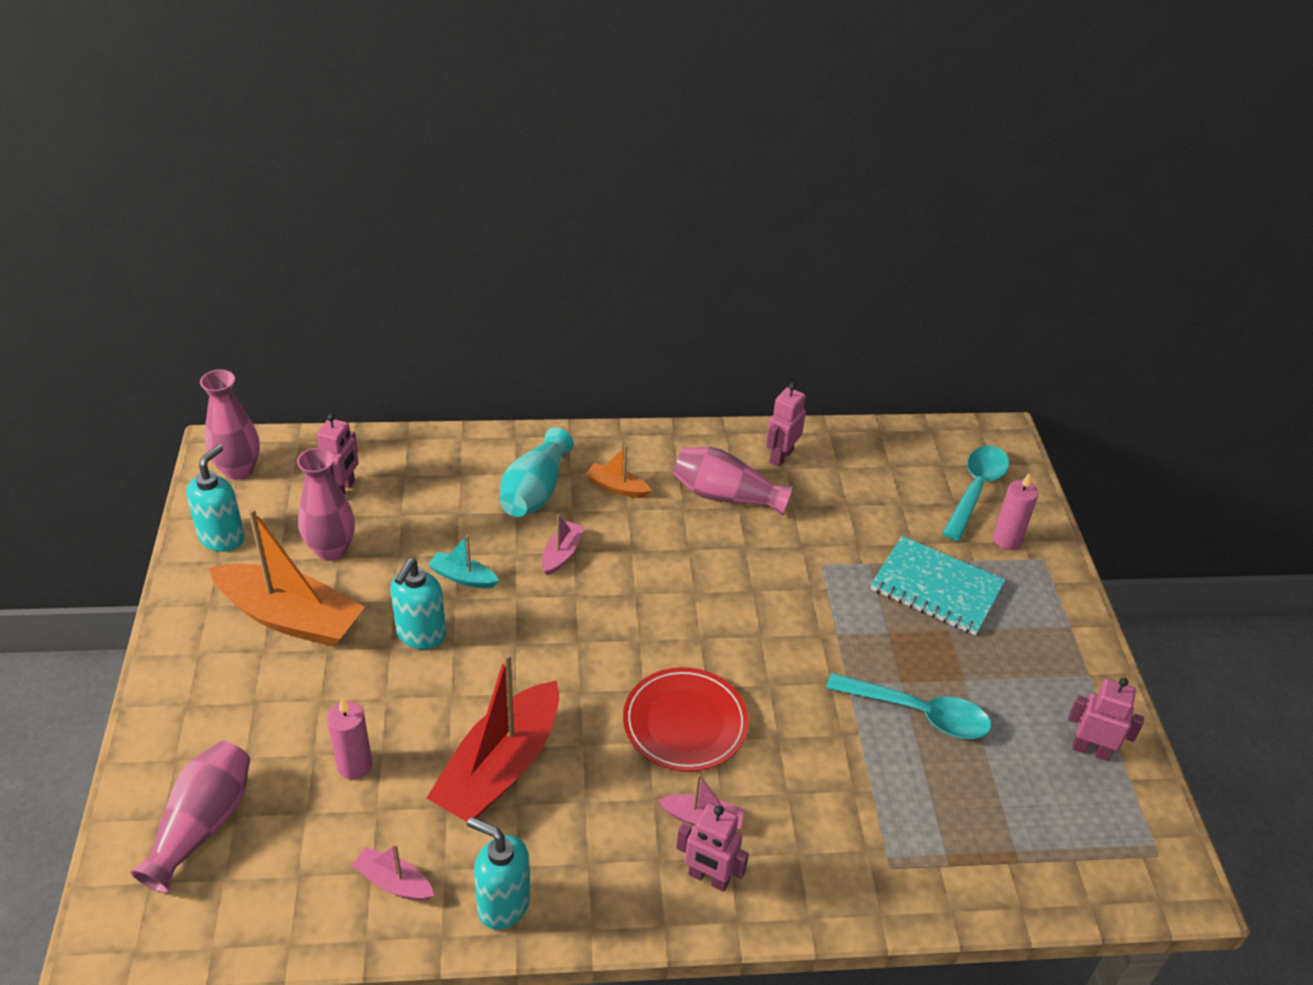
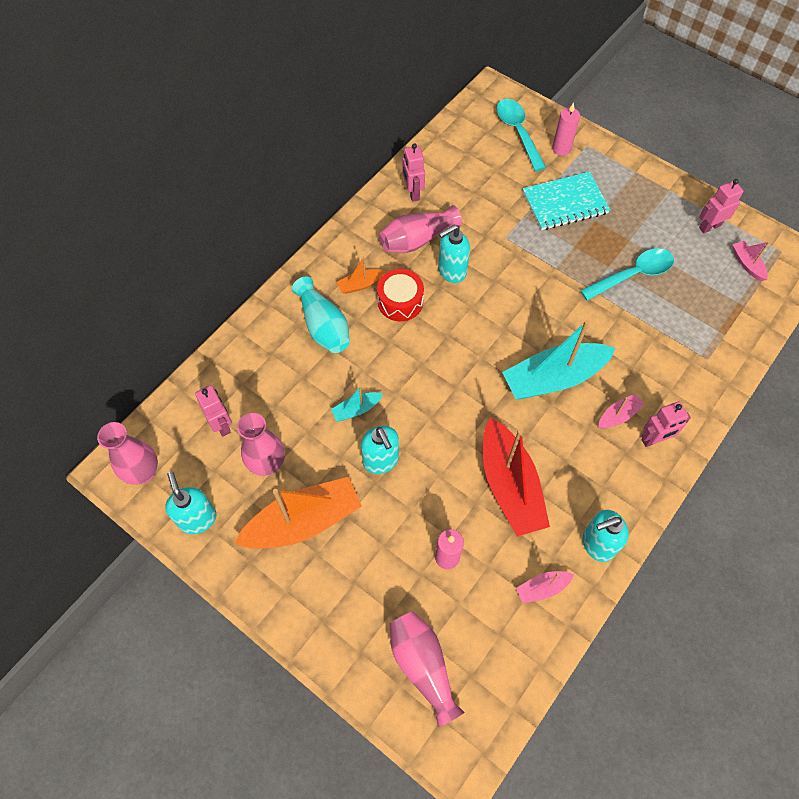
camera: 45 degrees left, 20 degrees up
pink boat [542,514,585,576] -> pink boat moved to [733,240,770,281]
red plate [623,667,749,772] -> turquoise boat [502,320,616,399]
none -> red drum [377,269,424,321]
none -> turquoise soap dispenser [438,224,470,283]

